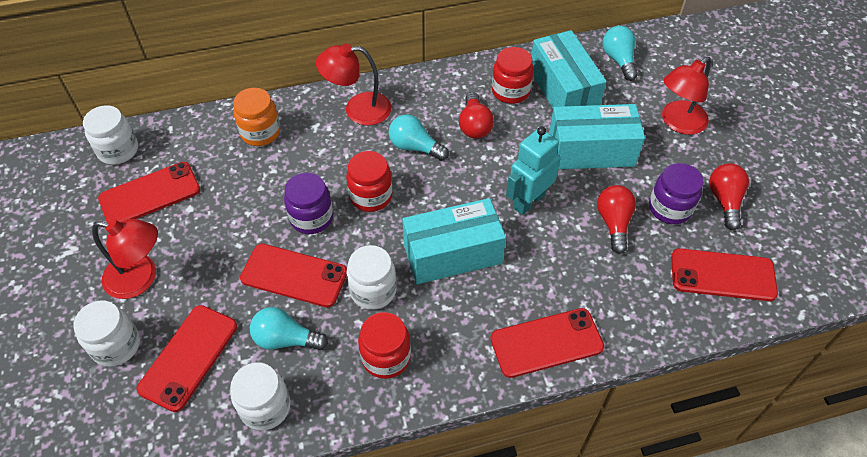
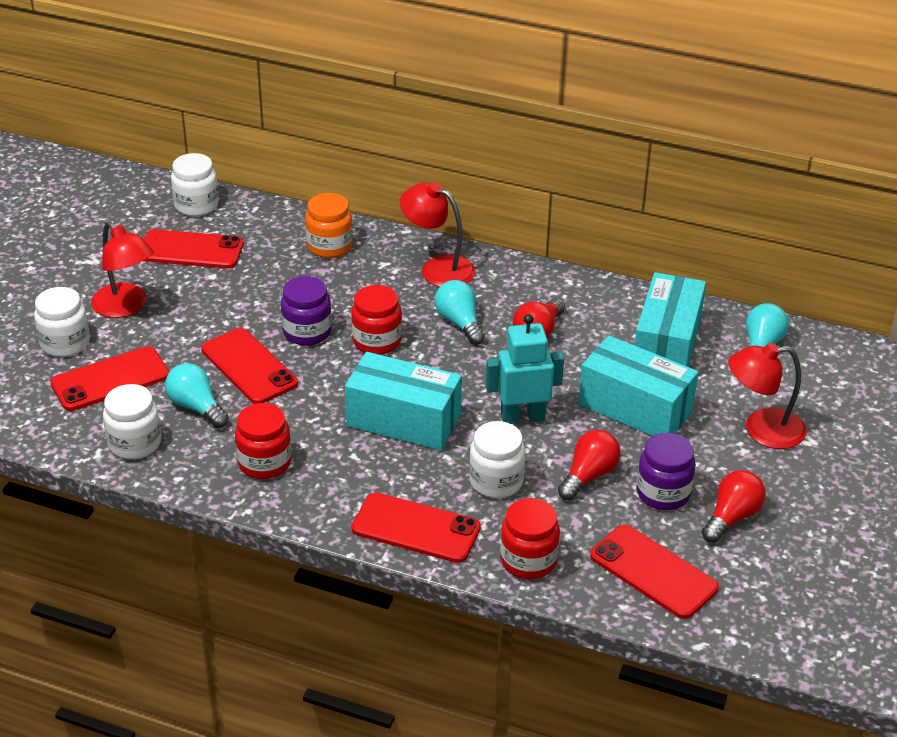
camera: 35 degrees right, 15 degrees down
white jar [346,245,397,310] -> white jar moved to [469,421,525,498]
red jar [492,47,534,104] -> red jar moved to [500,498,560,579]

